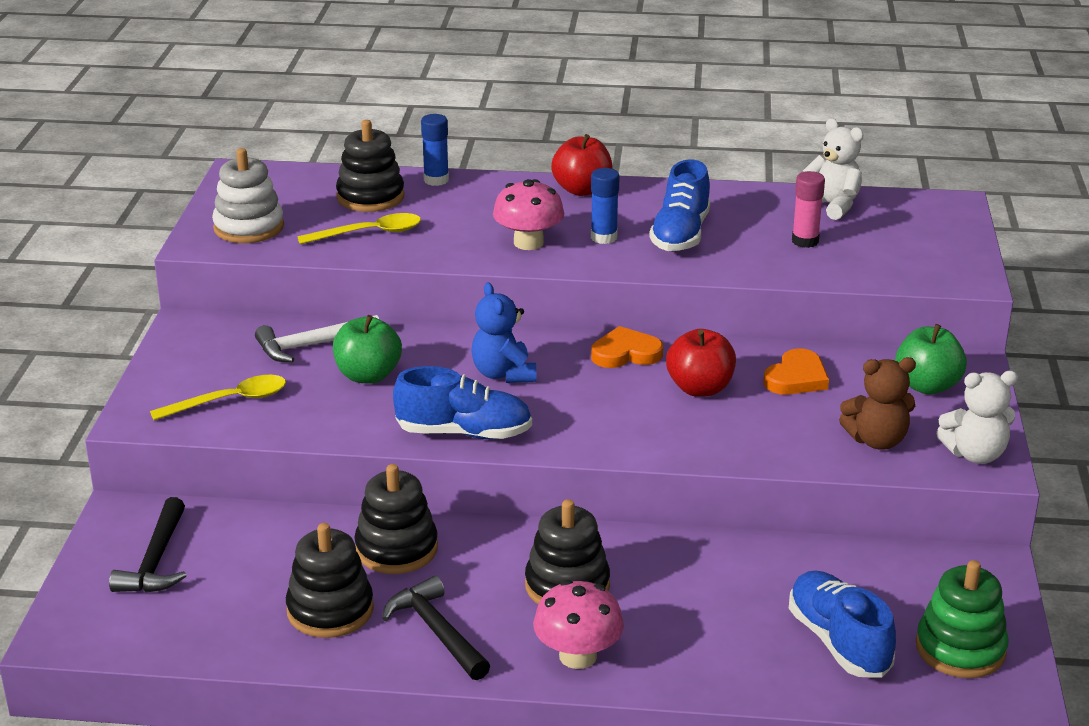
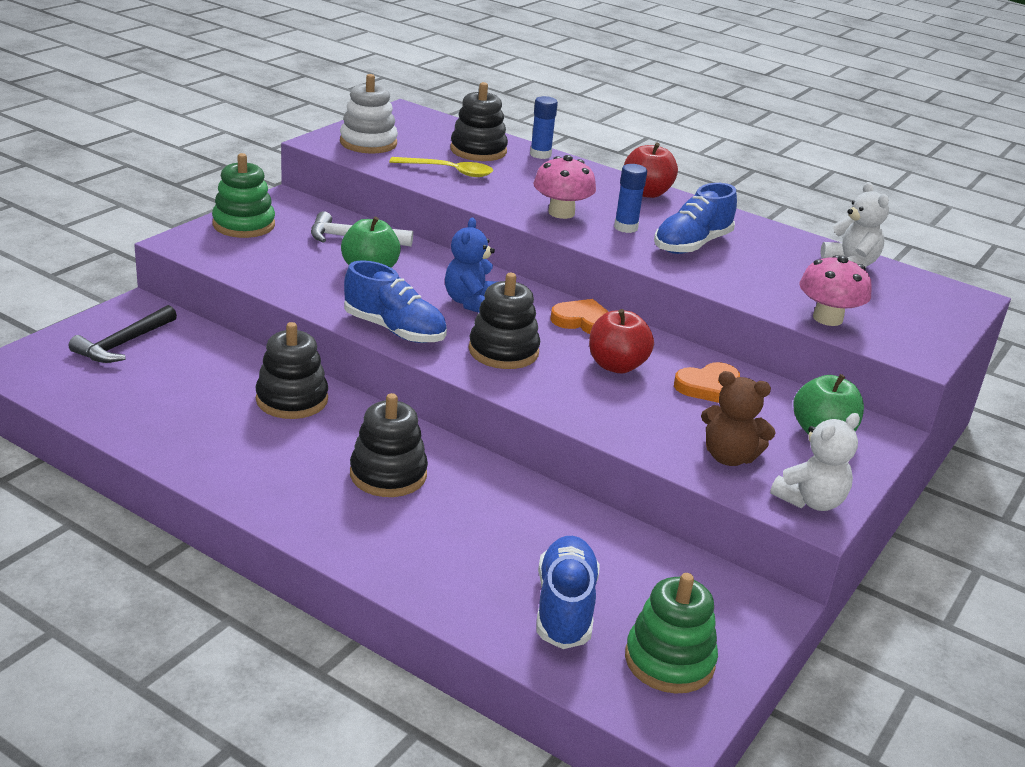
camera: 25 degrees right, 0 degrees up
yellow spoon [150,375,286,420] -> none
black stacking toy [286,523,374,638] -> black stacking toy moved to [469,273,540,369]
black hammer [382,576,490,680] -> none
pink mushroom [533,580,624,669] -> pink mushroom moved to [799,255,872,326]
pink glue stick [792,171,825,248] -> none
white teddy bear [936,371,1018,464] -> white teddy bear turned 60 degrees counterclockwise [770,413,860,511]
none -> green stacking toy [212,153,275,238]

